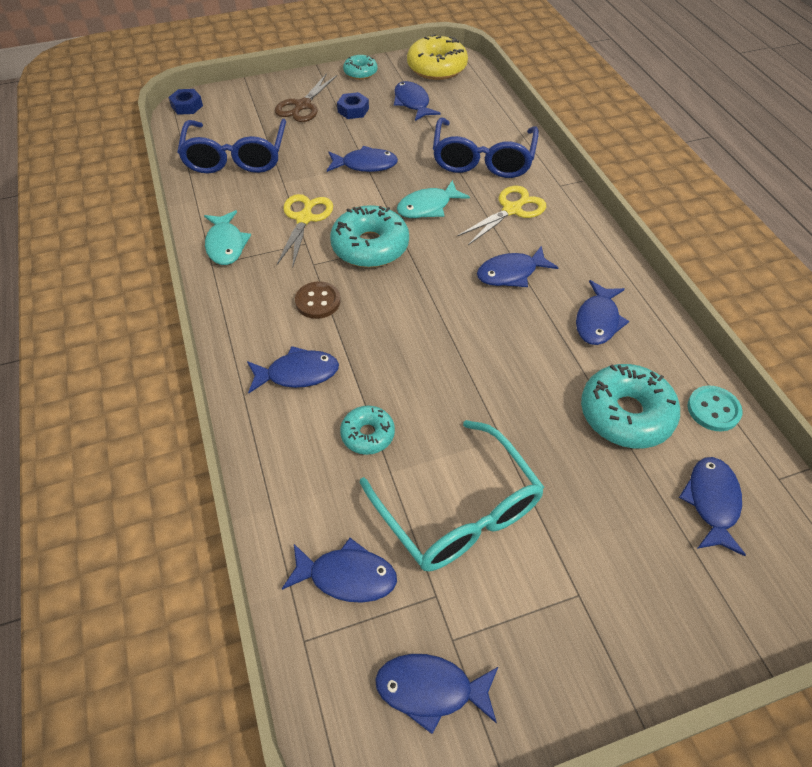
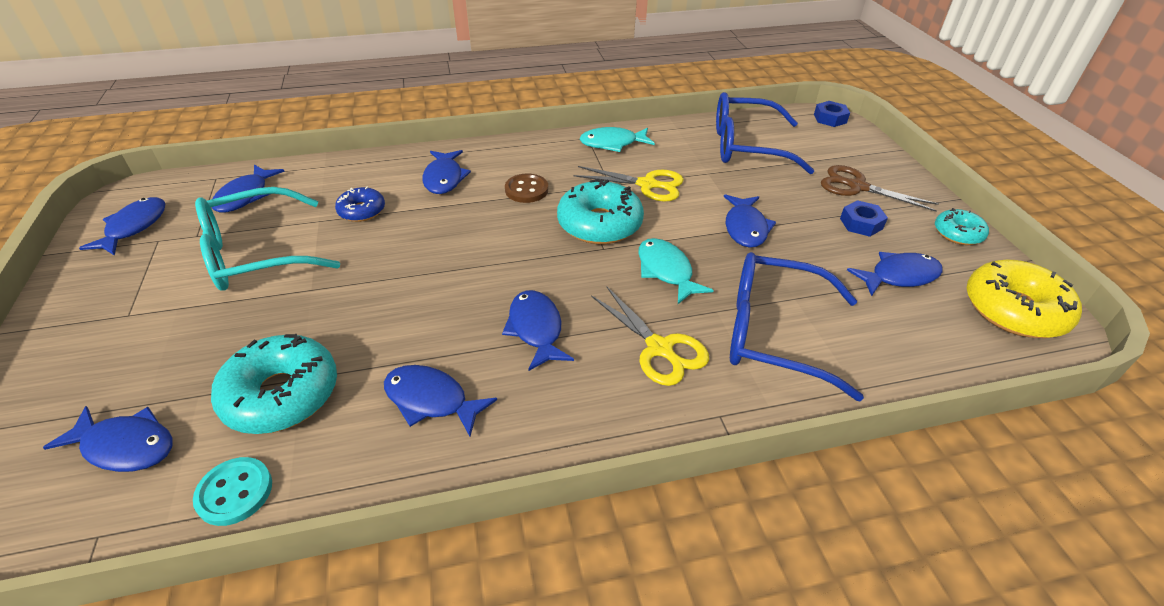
camera: 95 degrees right, 10 degrees down
turquoise donut [340,406,395,455] -> blue donut [335,186,385,222]

